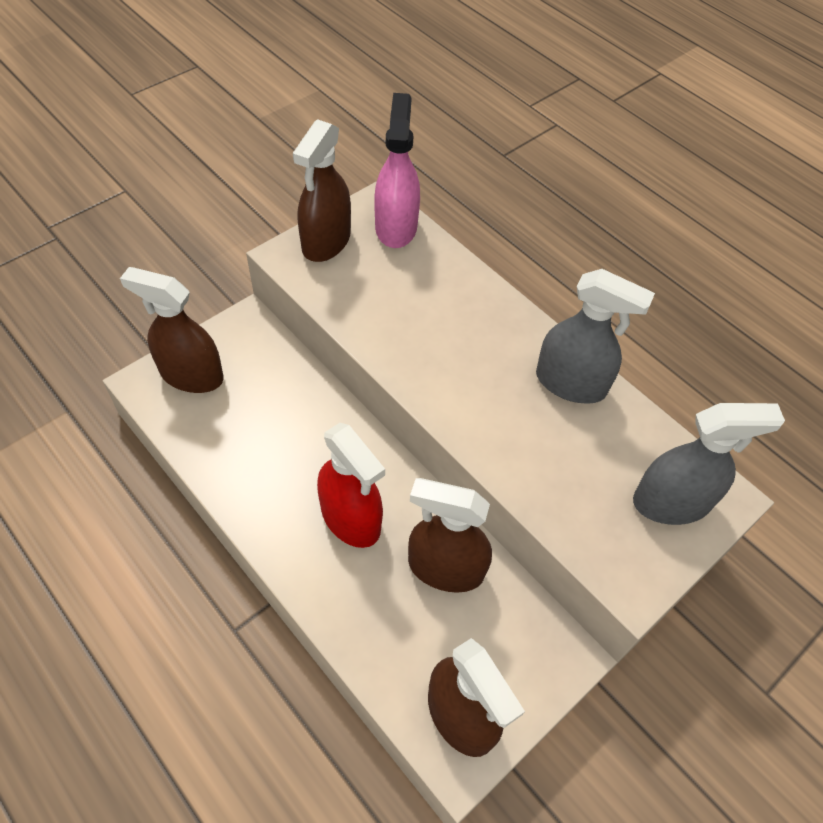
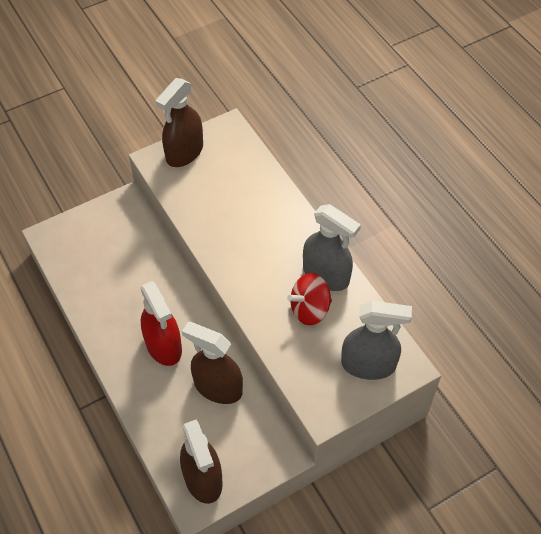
camera: 15 degrees right, 0 degrees up
brown spray bottle [120,267,223,393] -> none
pink spray bottle [375,93,420,248] -> none
none -> red spinning top [287,273,332,325]

